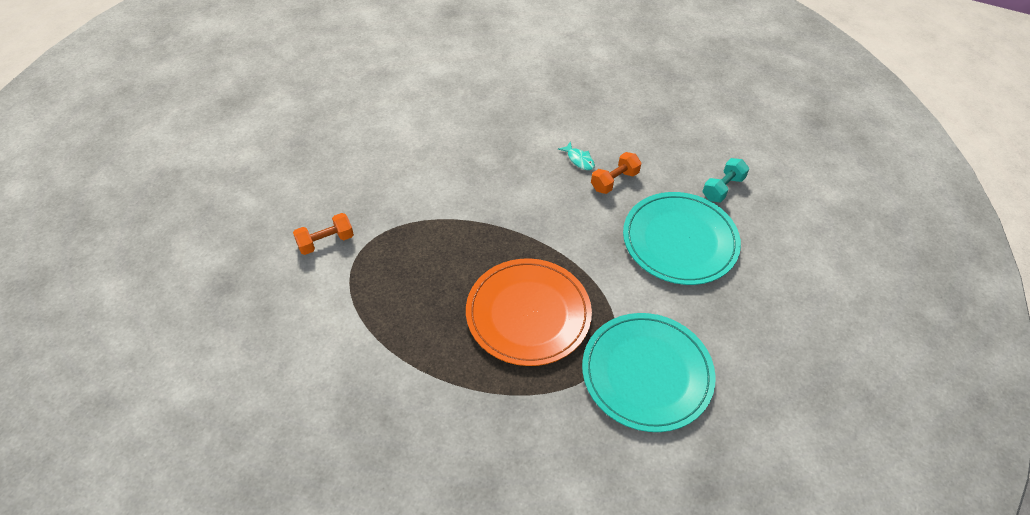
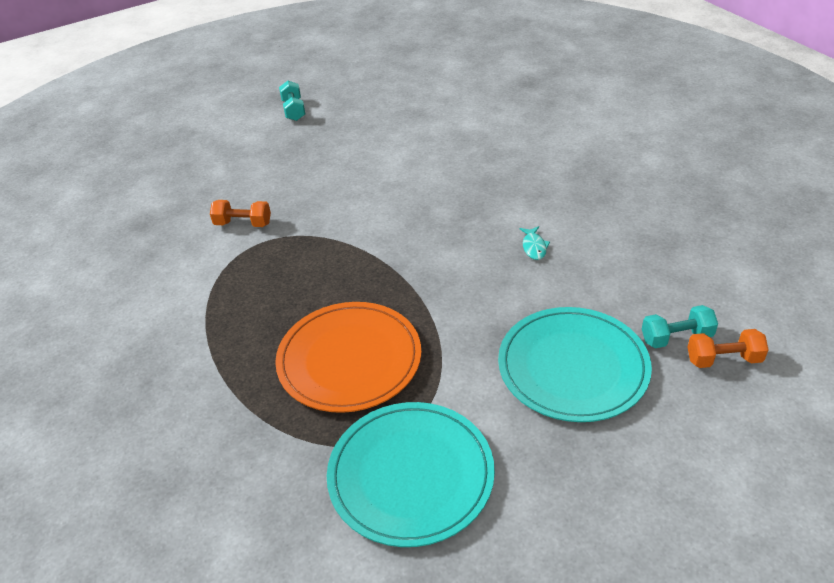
camera: 40 degrees right, 10 degrees down
orange dumbbell [591,152,641,194] -> orange dumbbell moved to [688,329,769,368]
none -> turquoise dumbbell [279,81,305,121]

